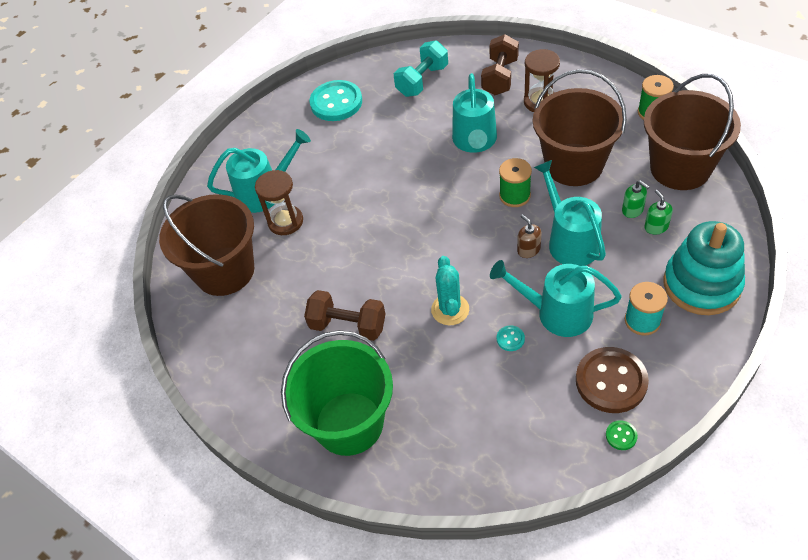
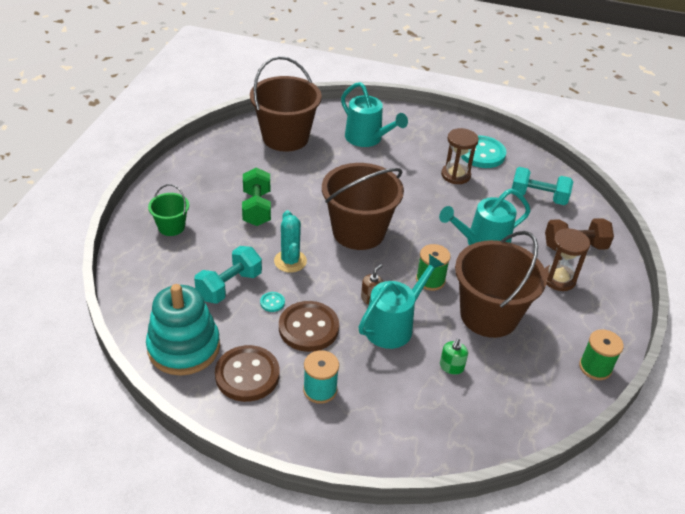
camera: 60 degrees right, 10 degrees down
brown hourglass [255,170,303,235] -> brown hourglass moved to [441,128,479,184]
green bucket [281,330,393,456] -> green bucket [148,184,189,236], size x0.50
brown dumbbell [304,290,385,341] -> green dumbbell [242,167,271,226]
turquoise cactus [431,256,469,325] -> turquoise cactus turned 75 degrees counterclockwise [274,210,307,273]
turquoise watering can [490,260,622,337] -> brown button [279,301,339,352]
green button [606,420,638,450] -> none
brown bucket [644,74,741,190] -> brown bucket moved to [322,163,404,250]
green soap dispenser [644,190,673,235] -> none
turquoise stacking toy [663,221,745,315] -> turquoise stacking toy moved to [146,284,220,376]
none -> turquoise dumbbell [194,246,262,304]

